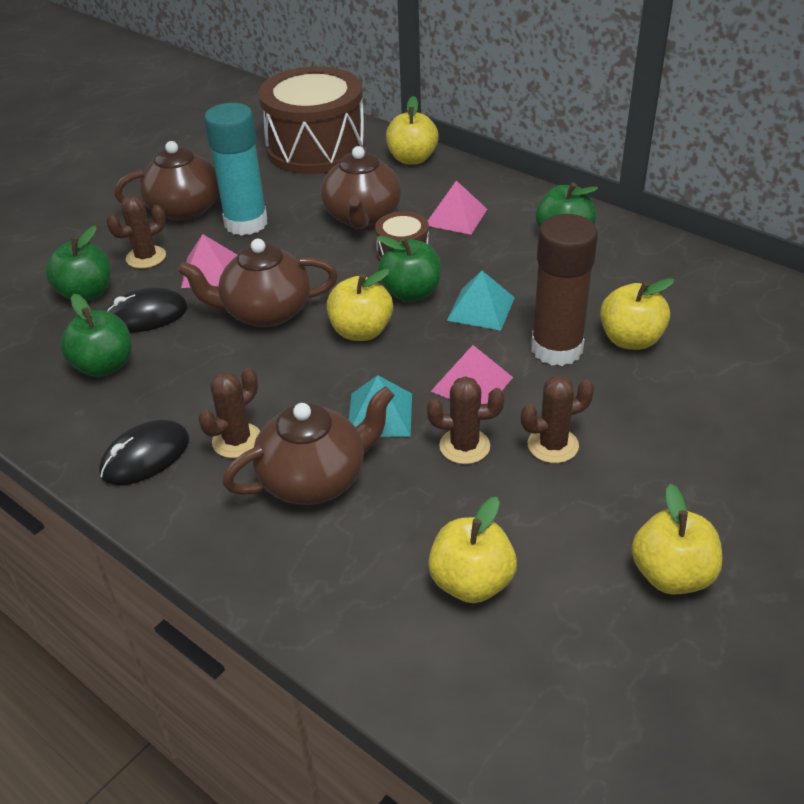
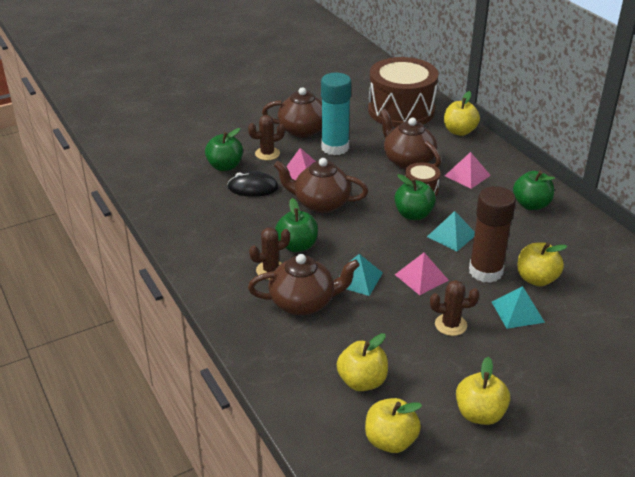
camera: 20 degrees right, 5 degrees down
green apple [60,294,132,377] -> green apple moved to [275,198,318,252]
black mouse [99,420,189,485] -> none
brown teapot [321,146,402,229] -> brown teapot turned 120 degrees clockwise [380,109,441,170]
yellow apple [327,269,393,341] -> yellow apple moved to [365,398,422,453]
brown cactus [427,376,504,464] -> none
none -> turquoise pyramid [492,286,545,329]

